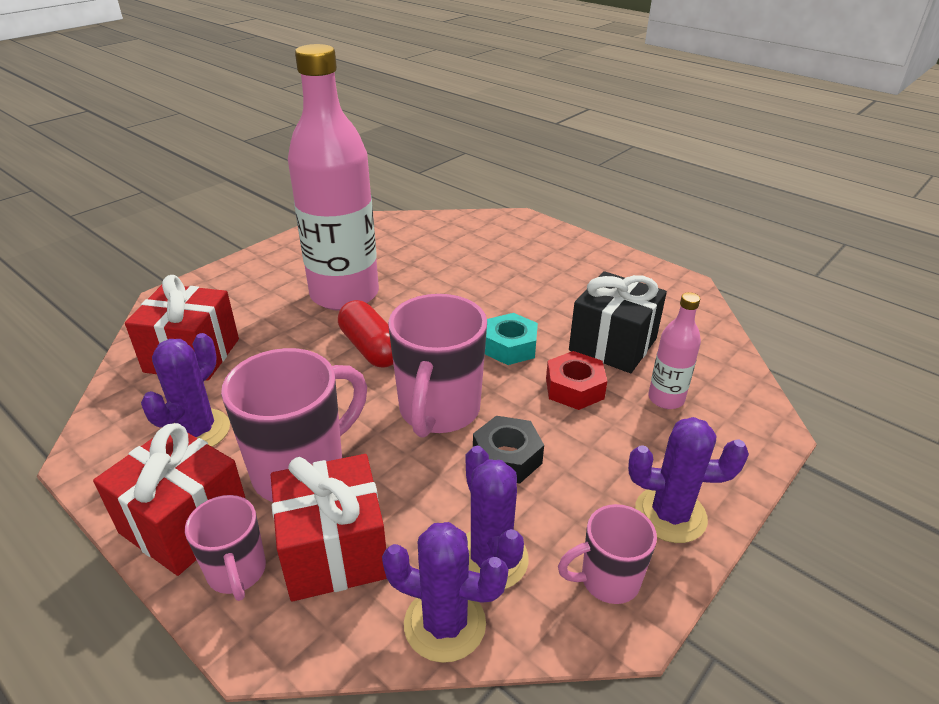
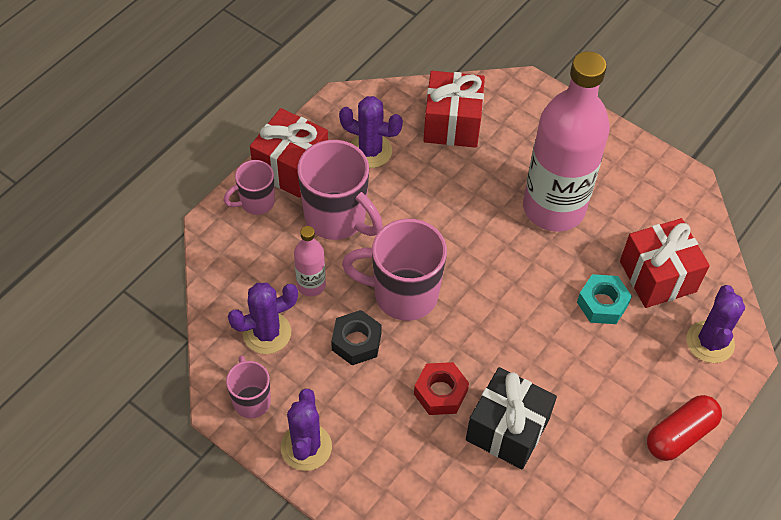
camera: 85 degrees right, 20 degrees up
red gift [271,454,387,602] -> red gift moved to [620,218,710,308]
red capsule [338,300,393,368] -> red capsule moved to [647,395,722,461]
purple cactus [382,522,508,663] -> purple cactus moved to [686,285,745,363]
turquoise nut [485,313,538,365] -> turquoise nut moved to [577,274,632,324]
pink bottle [648,292,701,409] -> pink bottle moved to [294,226,326,296]

